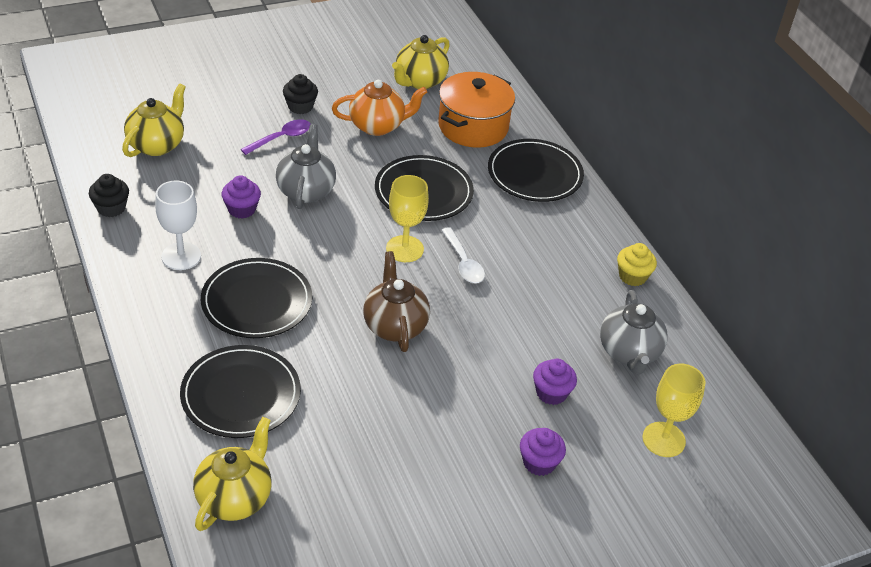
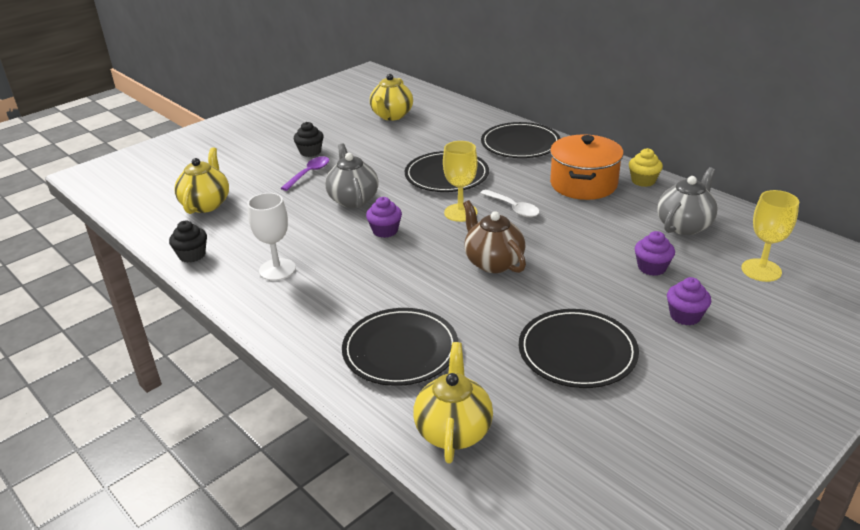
camera: 15 degrees left, 10 degrees down
black plate [201,258,312,338] -> black plate moved to [519,309,639,388]
purple cupcake [221,175,261,219] -> purple cupcake moved to [366,197,402,238]
orange teapot [332,80,427,136] -> none
orange pot [438,72,515,148] -> orange pot moved to [550,134,624,200]
grey teapot [600,290,668,374] -> grey teapot turned 120 degrees counterclockwise [657,167,718,235]

